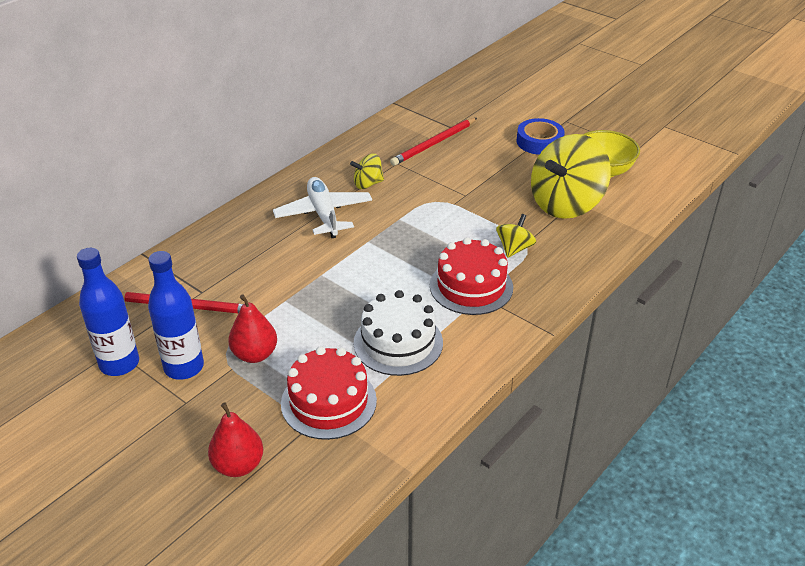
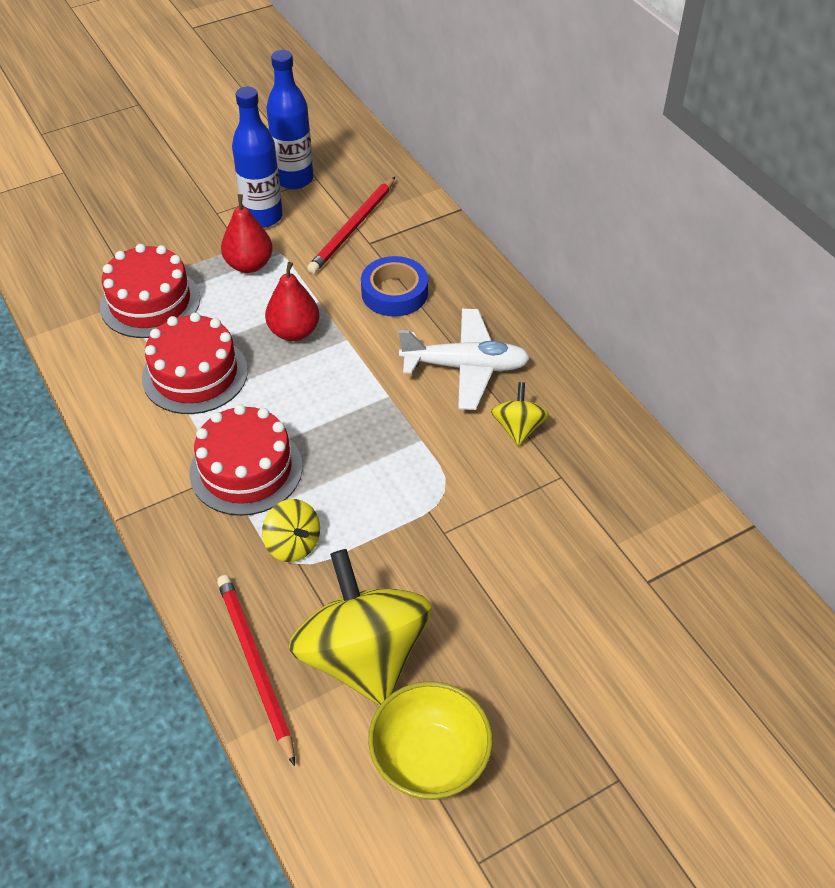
camera: 110 degrees right, 10 degrees up
red pear [208,402,263,477] -> red pear moved to [265,262,320,341]
white cake [354,290,443,376] -> red cake [142,312,248,414]
red pencil [390,118,477,166] -> red pencil moved to [217,575,295,766]
blue tape [517,118,565,155] -> blue tape moved to [361,256,428,317]

